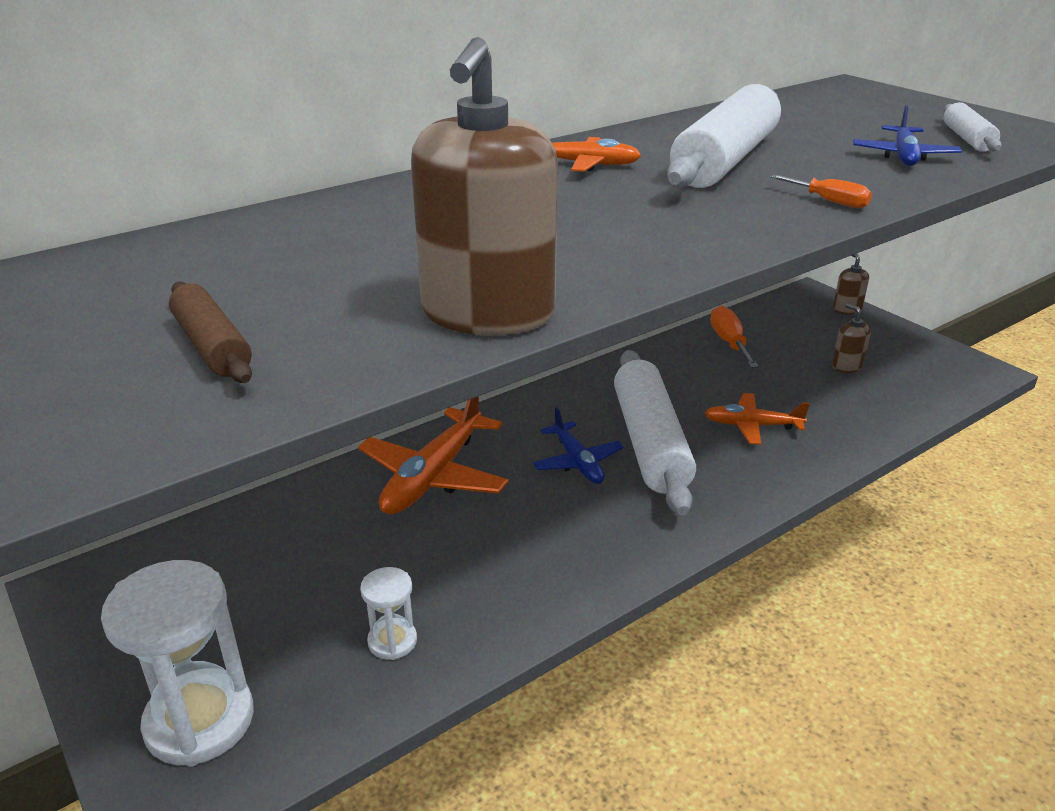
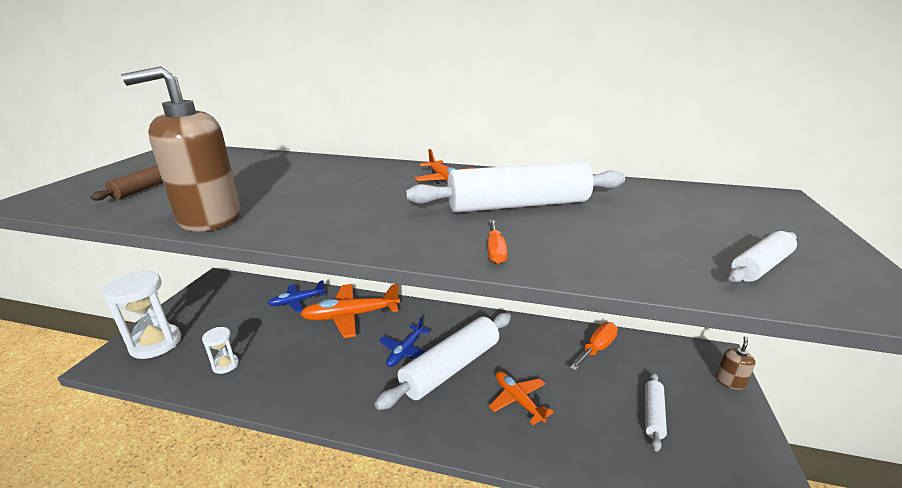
camera: 50 degrees right, 5 degrees down
brown soap dispenser [832,303,871,373] -> white rolling pin [645,373,667,451]
blue plane [853,105,962,166] -> blue plane moved to [268,280,325,312]

